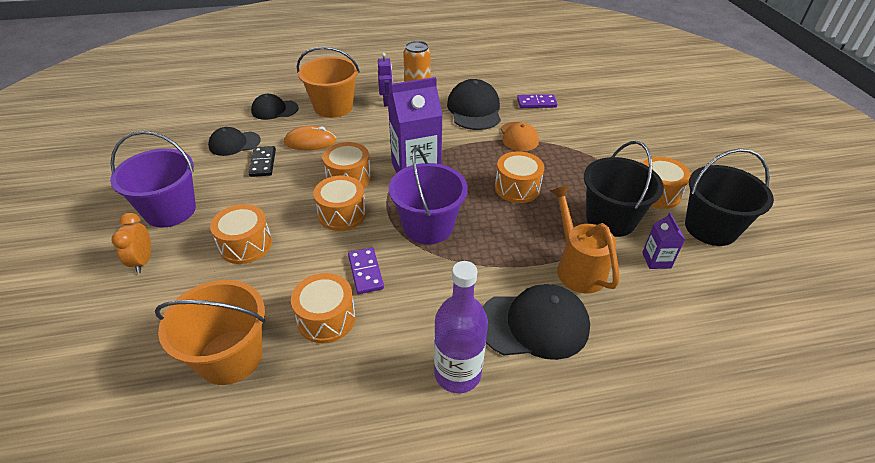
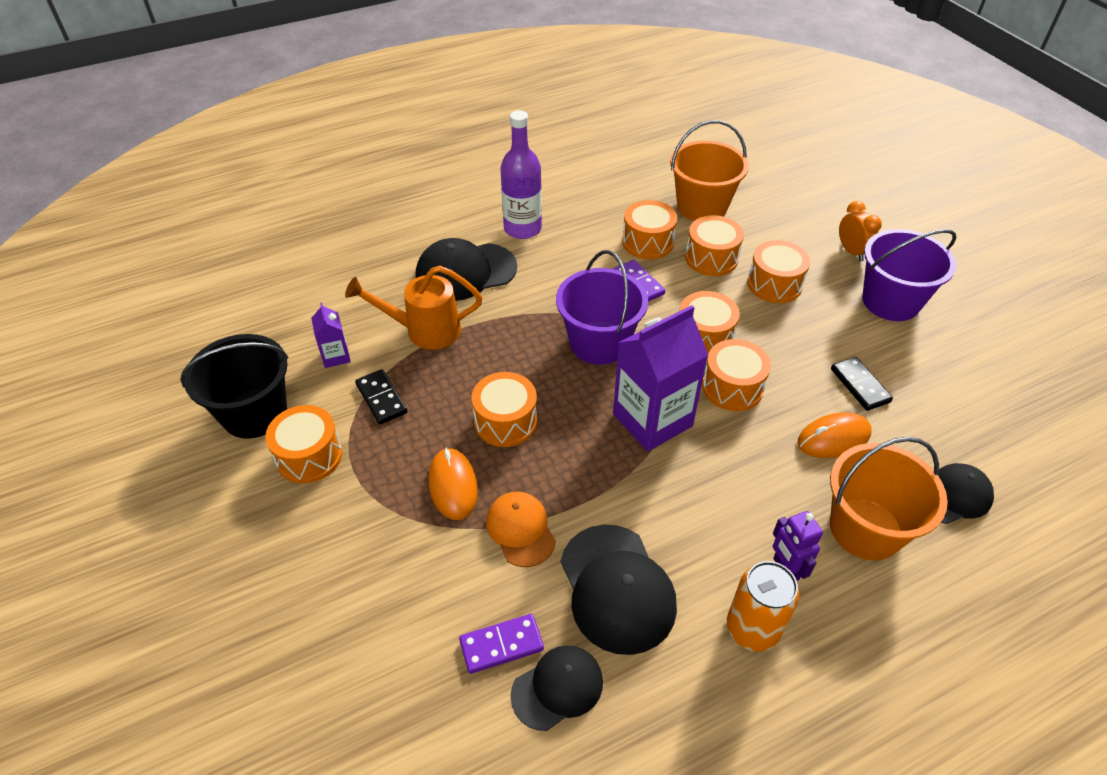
camera: 165 degrees right, 5 degrees up
black cap [208,127,261,156] -> black cap moved to [511,645,603,731]
orange watering can [550,185,619,293] -> orange watering can turned 120 degrees clockwise [345,266,482,349]
black bucket [584,141,664,237] -> black domino [355,369,407,424]
none -> orange mouse [428,448,478,520]
none -> orange drum [685,215,744,276]

